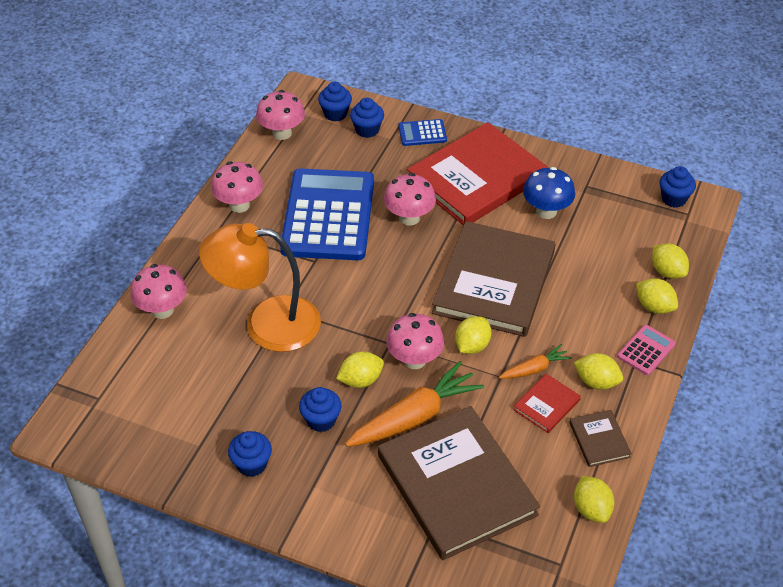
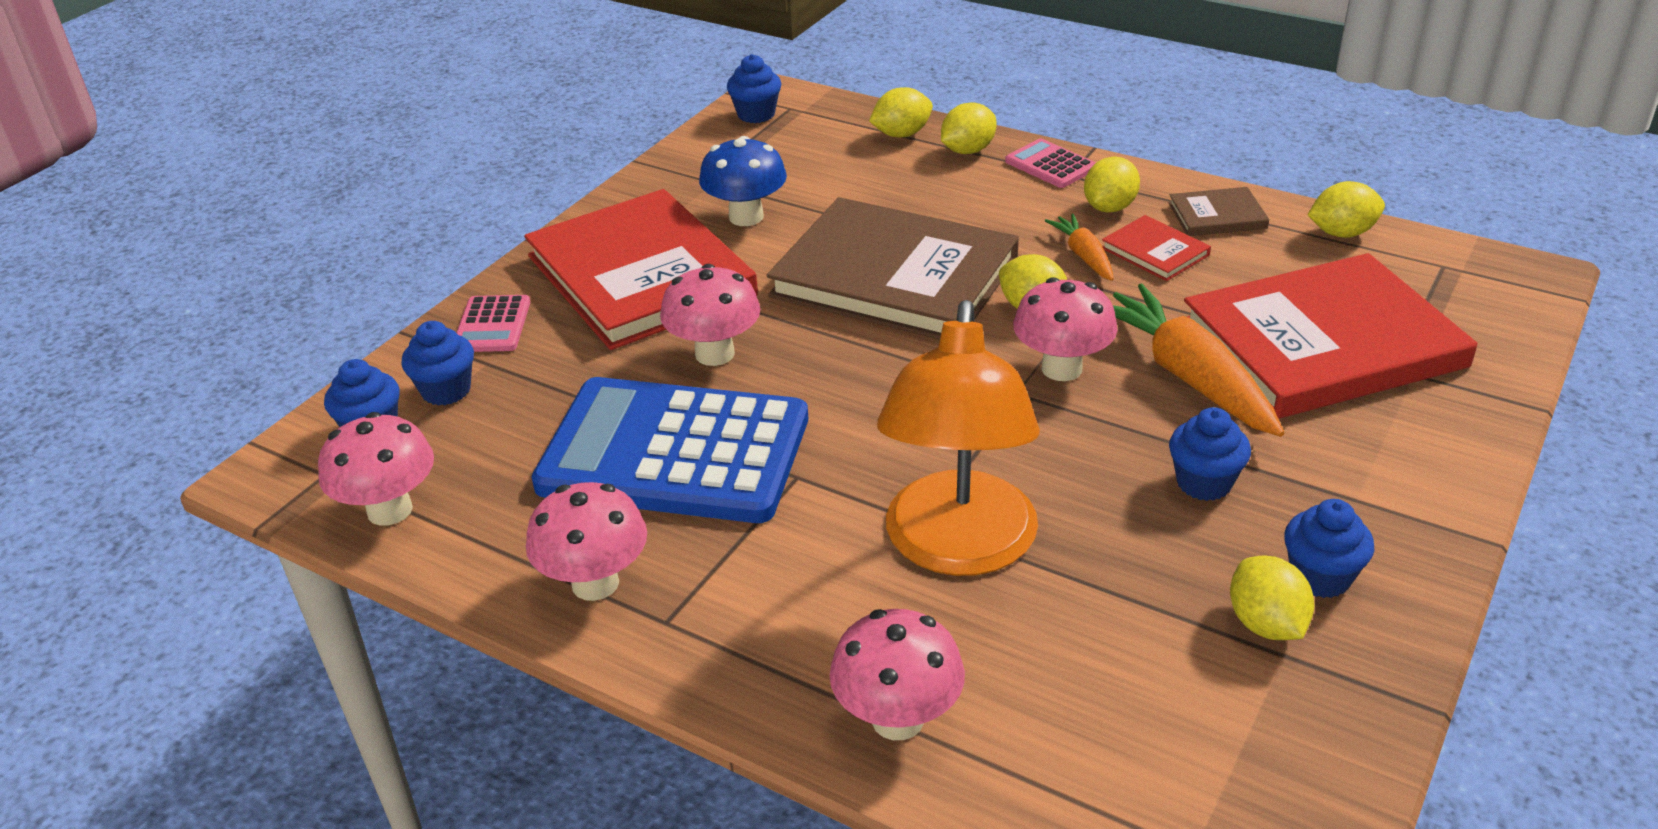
camera: 80 degrees left, 10 degrees down
yellow lemon [336,351,384,388] -> yellow lemon moved to [1230,555,1314,640]
brown book [378,406,540,560] -> red book [1184,253,1477,419]
blue calculator [399,119,447,146] -> pink calculator [456,295,530,352]

